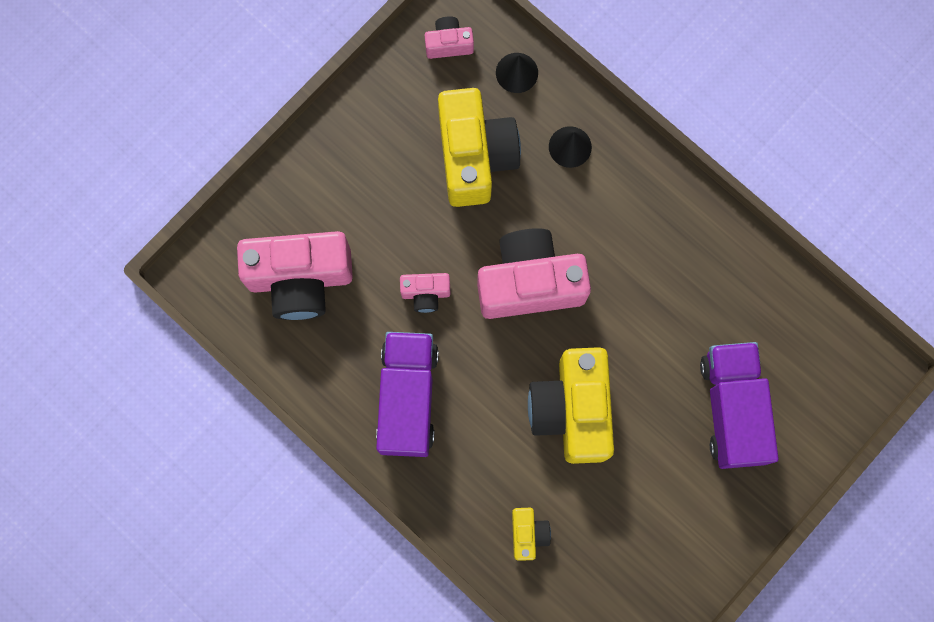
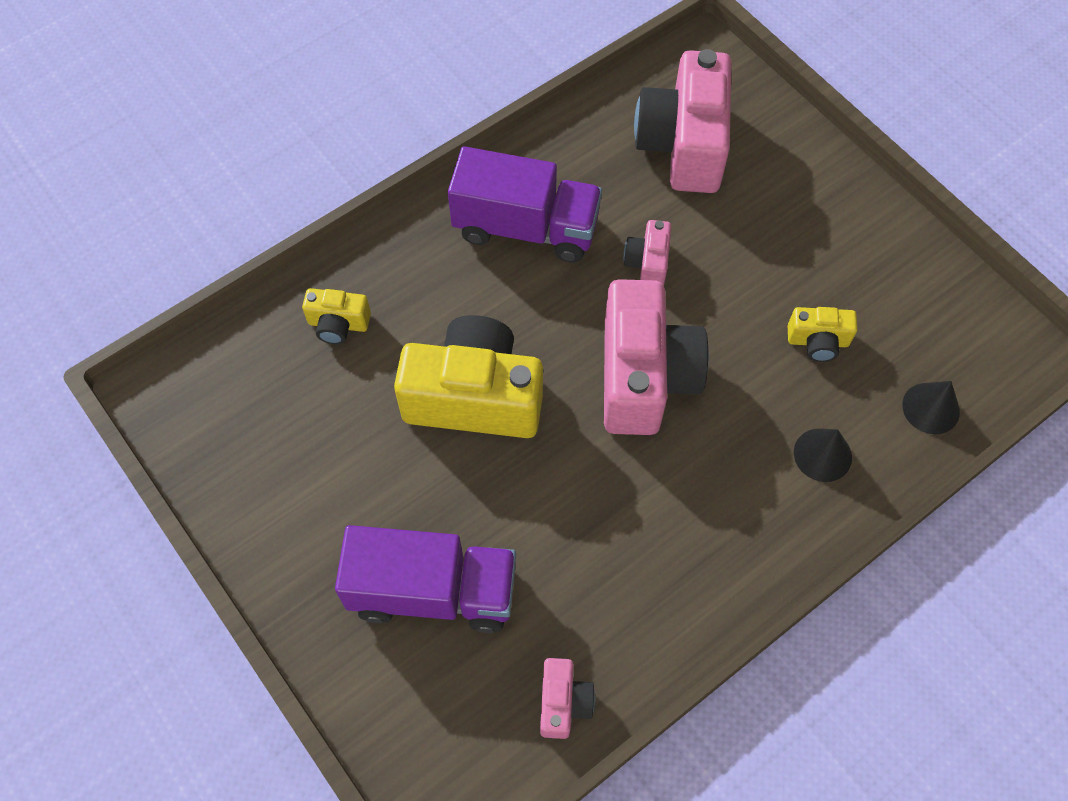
camera: 100 degrees right, 15 degrees down
pink camera [425,16,474,59] -> pink camera moved to [540,658,595,739]
yellow camera [438,88,521,207] -> yellow camera [788,307,858,362], size x0.47

